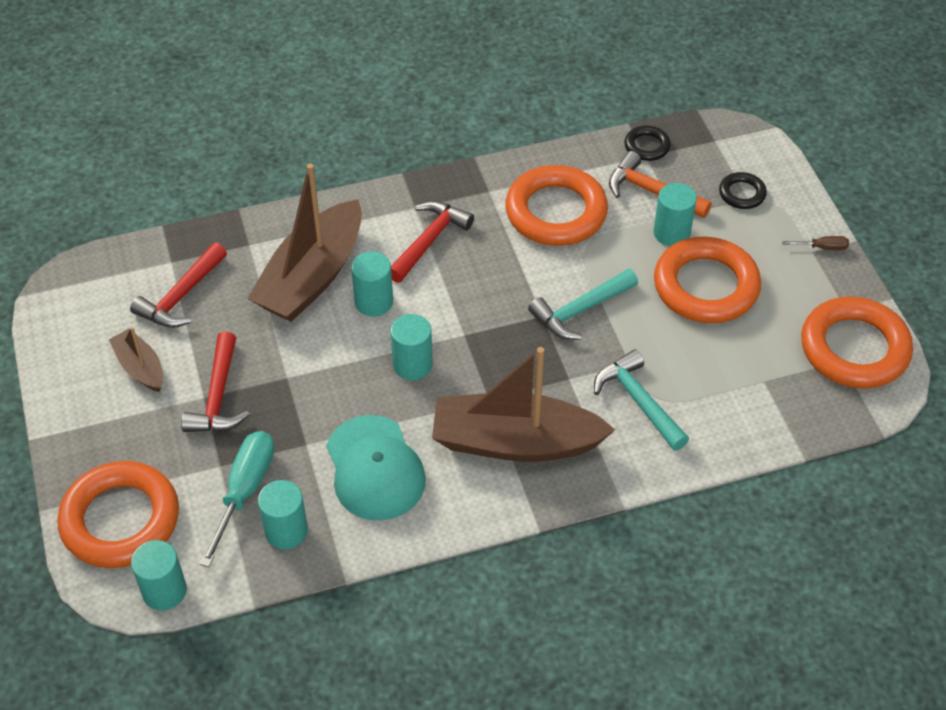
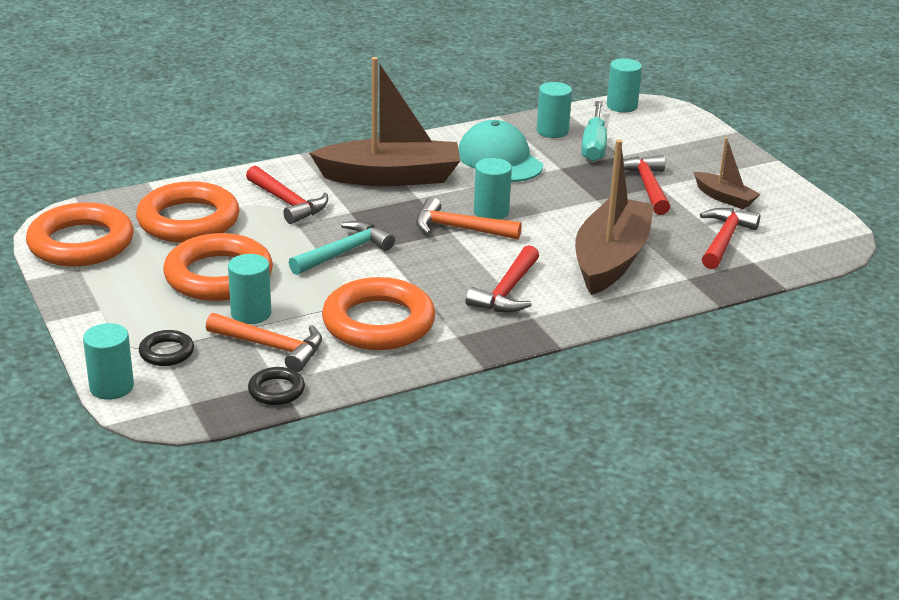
camera: 170 degrees right, 20 degrees down
orange ring [57,461,179,568] -> orange ring moved to [136,181,240,243]
turquoise cylinder [351,251,393,317] -> turquoise cylinder moved to [83,323,134,400]
turquoise hammer [594,349,689,451] -> red hammer [246,166,328,224]
brown screwdriver [782,236,849,250] -> none
none -> orange hammer [416,197,522,240]

